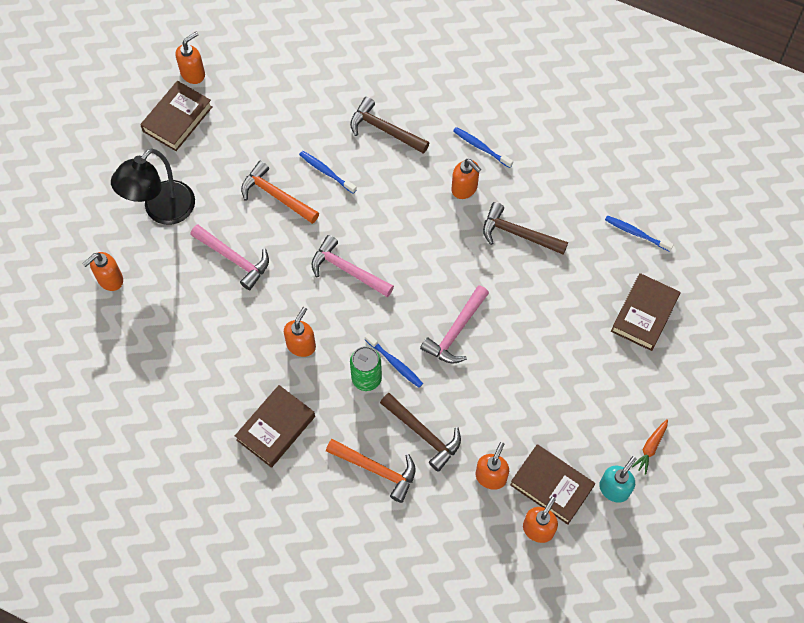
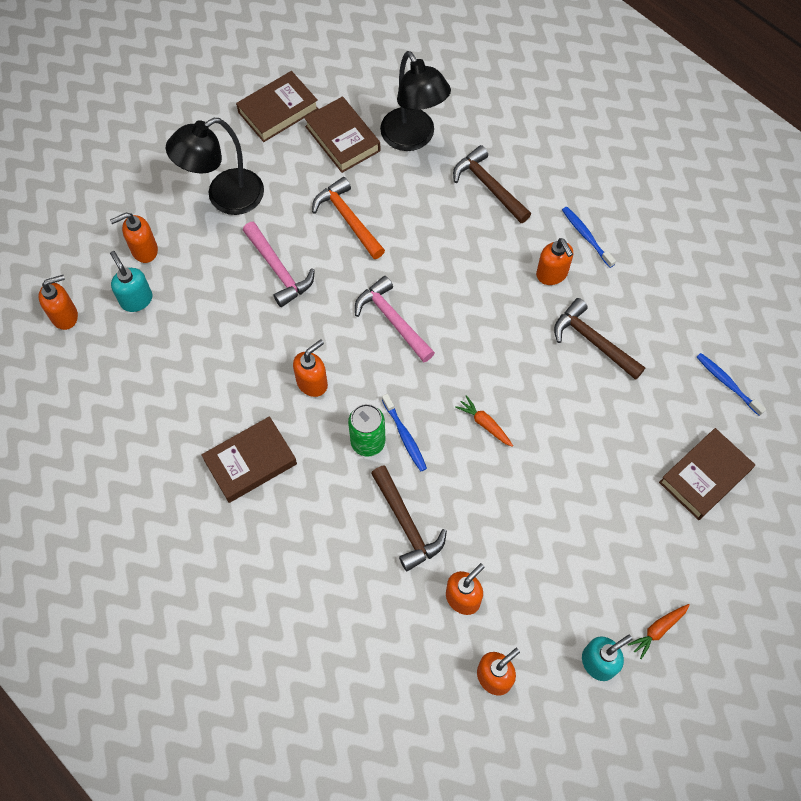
camera: 20 degrees right, 0 degrees up
orange soap dispenser [176,32,205,84] -> orange soap dispenser moved to [38,275,78,330]
blue toothbrush [299,151,357,194] -> none
orange hammer [326,439,416,503] -> none
pink hammer [420,285,489,364] -> orange carrot [455,395,513,447]
brown book [510,444,595,525] -> brown book moved to [304,96,380,173]
none -> turquoise soap dispenser [110,251,152,312]
none -> black lamp [380,51,451,151]

